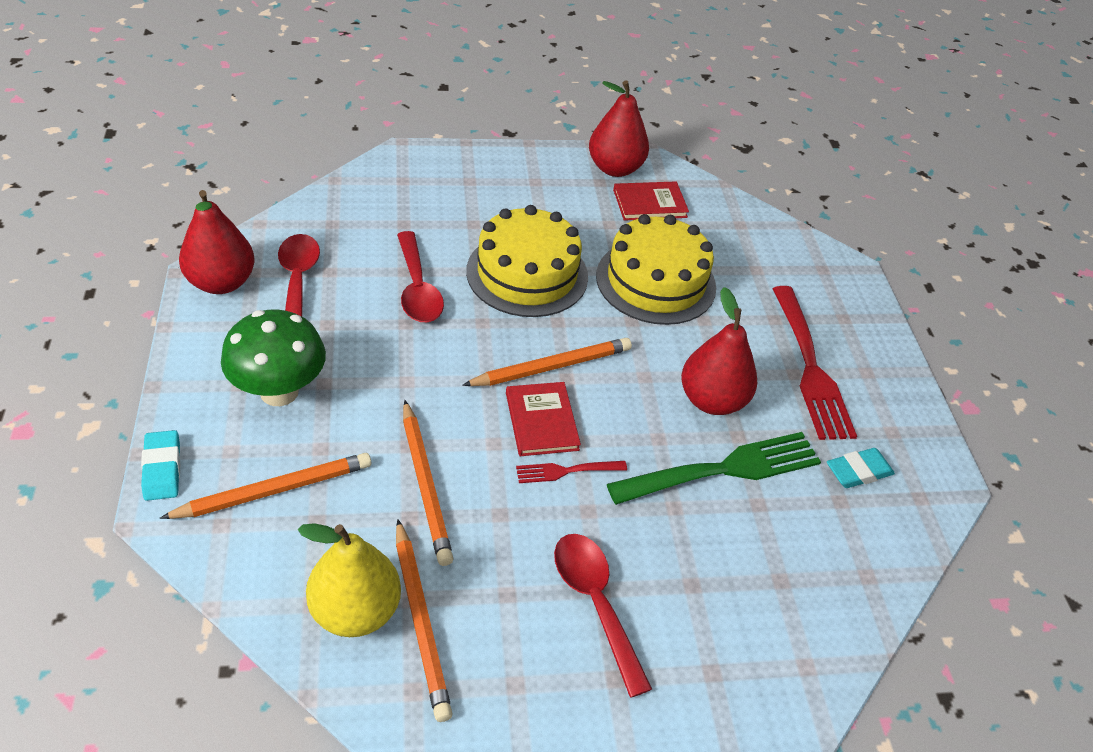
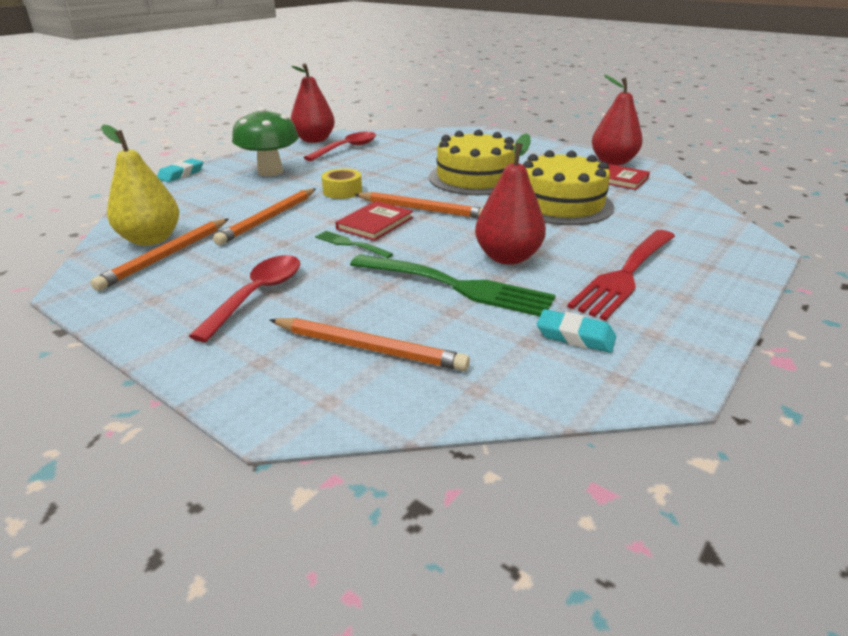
camera: 50 degrees right, 15 degrees down
orange pencil [160,453,371,519] -> orange pencil moved to [270,318,470,371]
red spoon [397,231,444,322] -> none
red fork [516,461,627,483] -> green fork [315,231,393,258]
none -> yellow tape [322,169,362,199]

